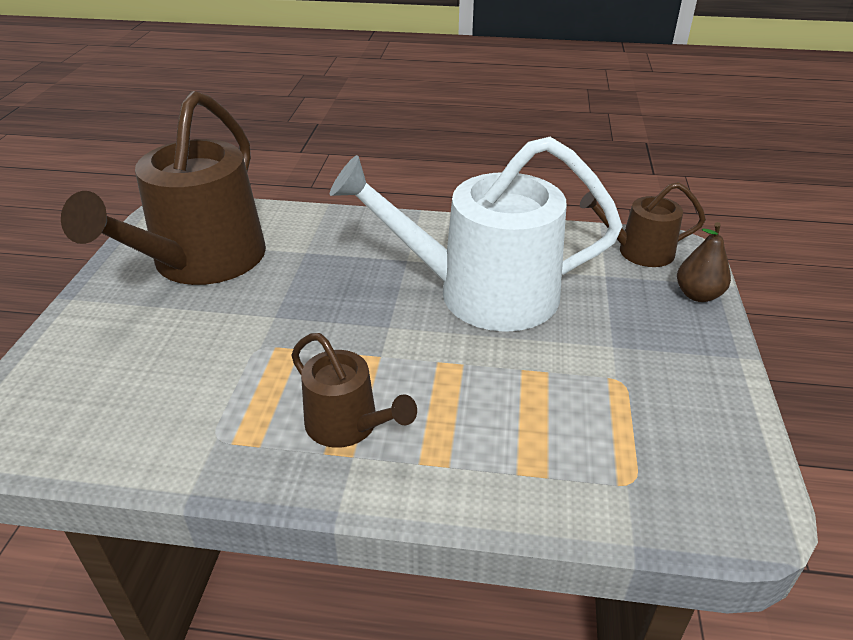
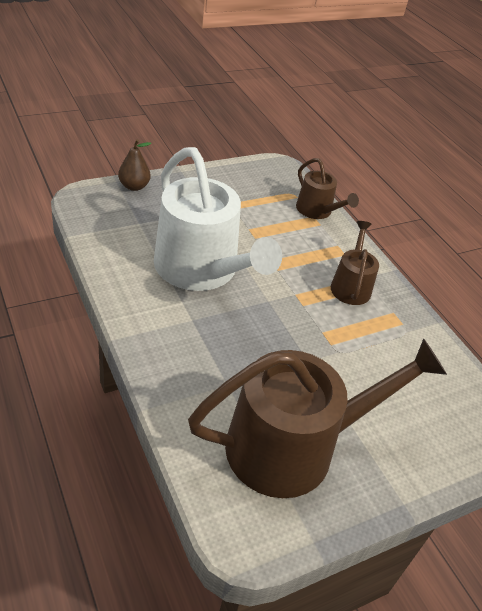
camera: 130 degrees left, 5 degrees up
brown watering can [580,182,706,267] -> brown watering can moved to [296,158,359,219]

